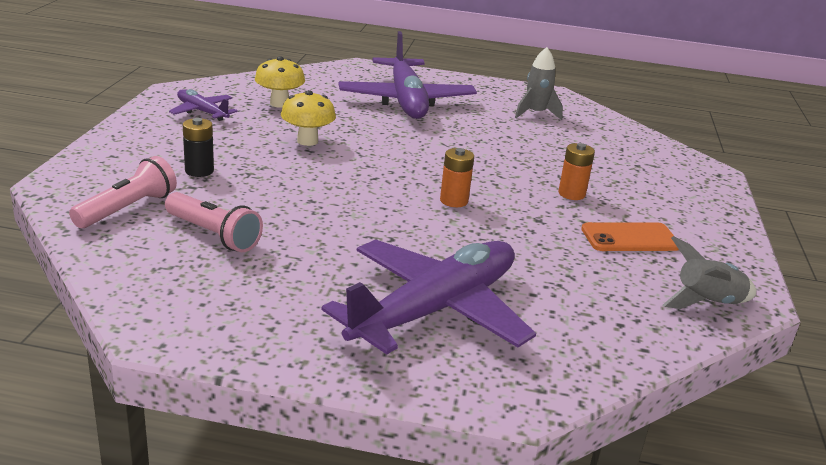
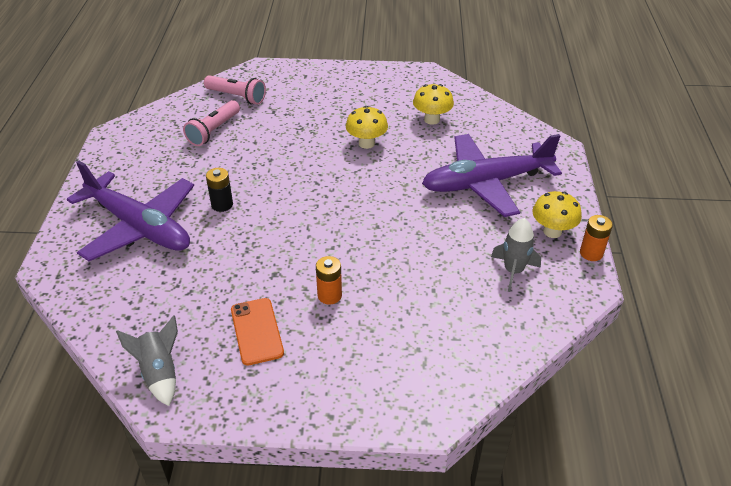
camera: 85 degrees right, 15 degrees up
purple plane [169,89,238,121] -> none
black battery [183,118,214,177] -> black battery moved to [206,168,233,212]
orange battery [440,148,474,207] -> orange battery moved to [580,215,613,261]
none -> yellow mushroom [532,191,582,238]

